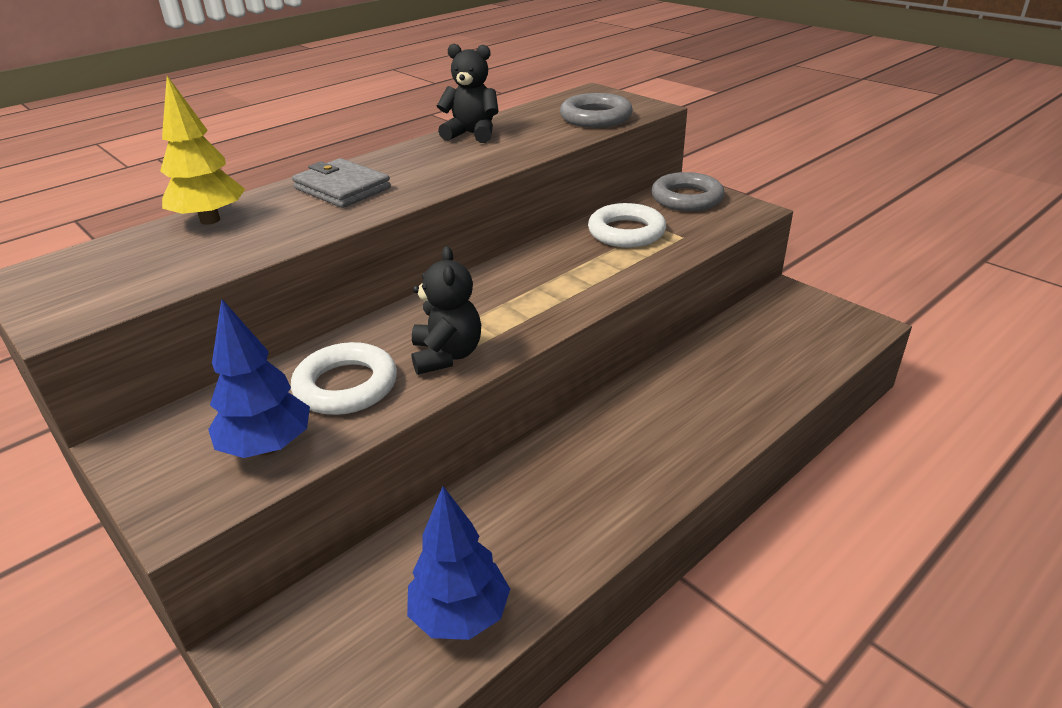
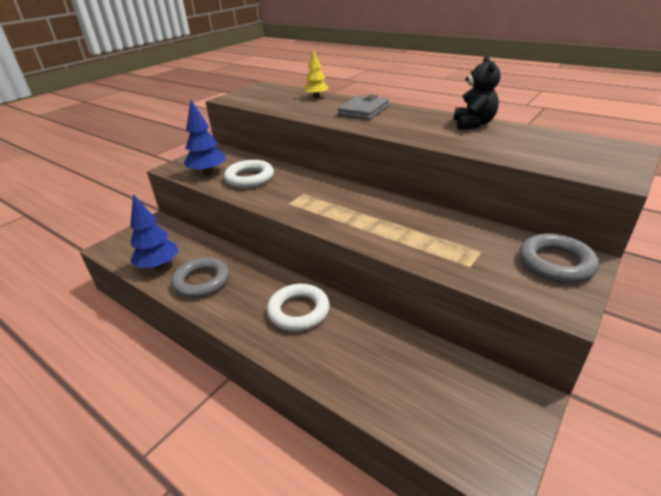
camera: 80 degrees right, 0 degrees up
yellow tree [160,76,245,225] -> yellow tree [303,49,328,98], size x0.66
black teddy bear [411,246,481,375] -> none
grey ring [560,93,633,128] -> grey ring moved to [171,257,229,298]
white ring [588,203,666,248] -> white ring moved to [267,284,330,331]

